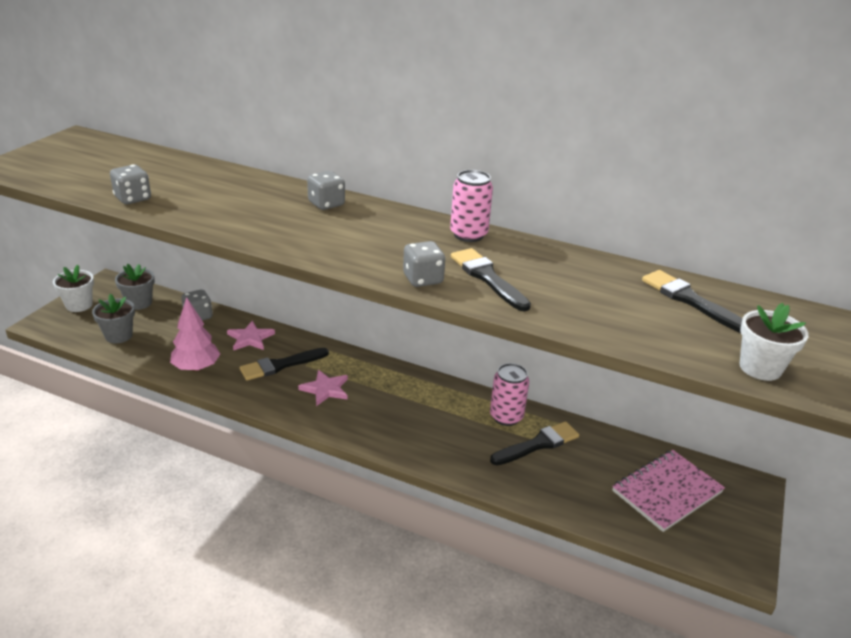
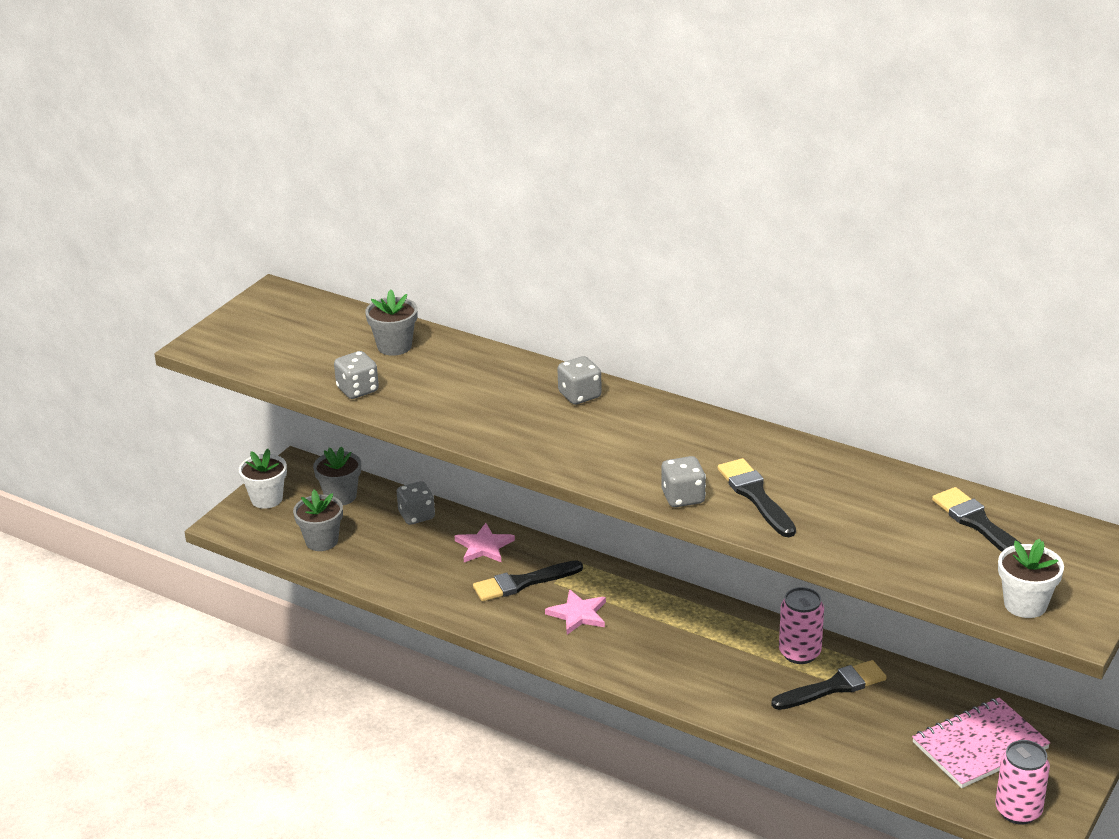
camera: 10 degrees right, 0 degrees up
pink tree [170,297,220,372] -> none
pink can [450,170,493,242] -> pink can moved to [995,740,1050,825]
none -> grey flower pot [365,289,417,356]

